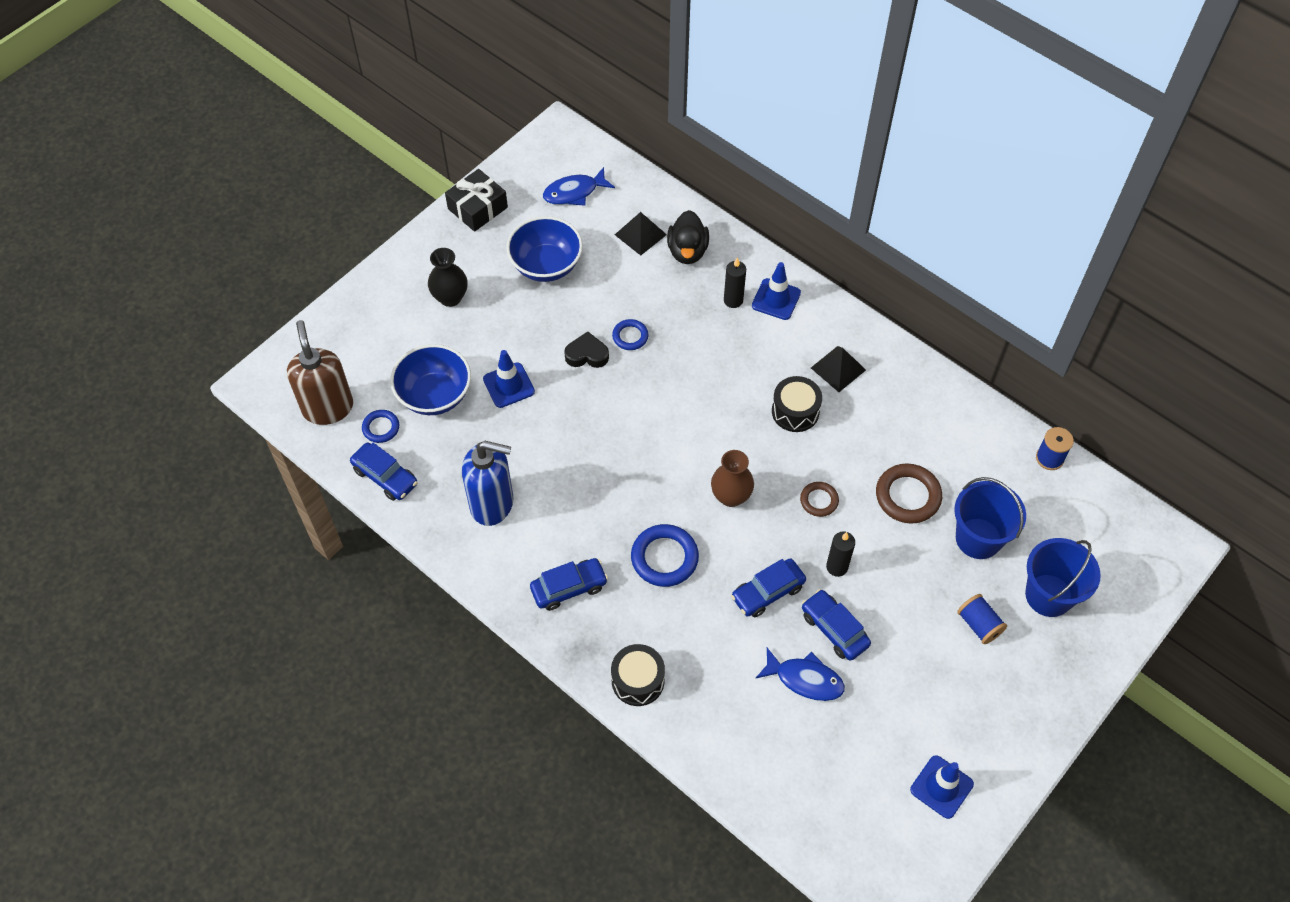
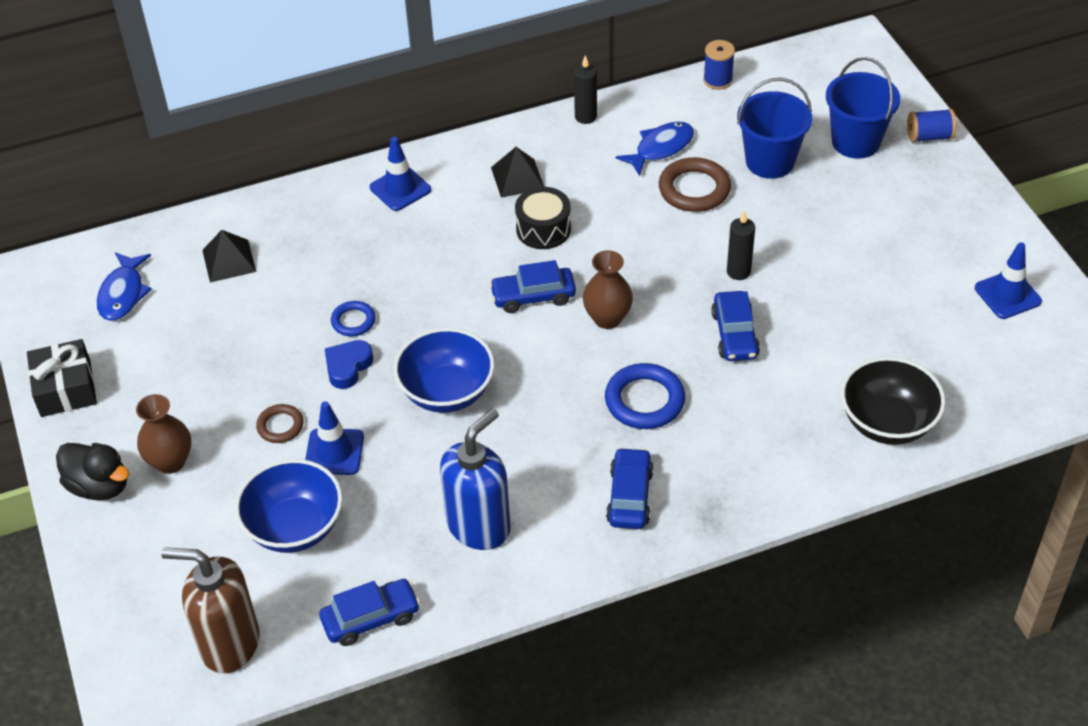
camera: 60 degrees left, 10 degrees down
blue ring [362,410,399,443] -> none
black vase [428,248,468,307] -> brown vase [136,394,191,474]
blue bowl [506,216,583,282] -> blue bowl moved to [394,328,495,413]
black heart [564,332,609,368] -> blue heart [325,340,373,389]
black drum [611,644,665,706] -> none
black duck [667,210,709,264] -> black duck moved to [56,443,129,500]
black candle [724,258,746,308] -> black candle moved to [574,55,597,124]
blue fish [755,648,845,701] -> blue fish moved to [615,122,694,176]
brown ring [800,482,839,517] -> brown ring moved to [256,404,303,443]
blue car [802,589,871,661] -> blue car moved to [489,260,576,313]
blue spool [957,594,1007,644] -> blue spool moved to [907,109,956,143]
none -> black bowl [841,357,946,445]

